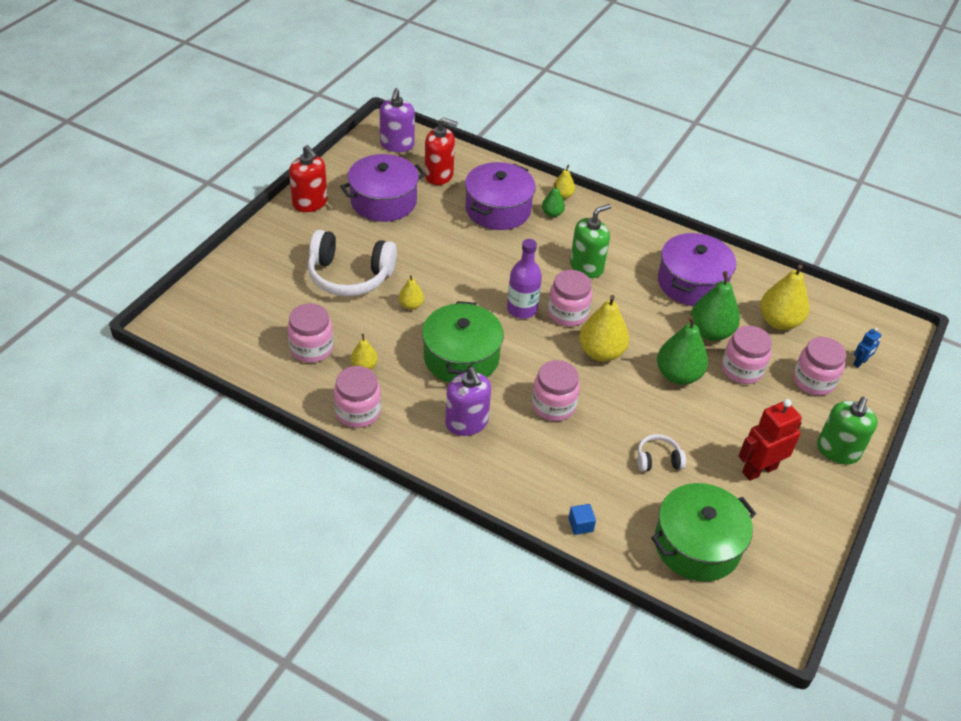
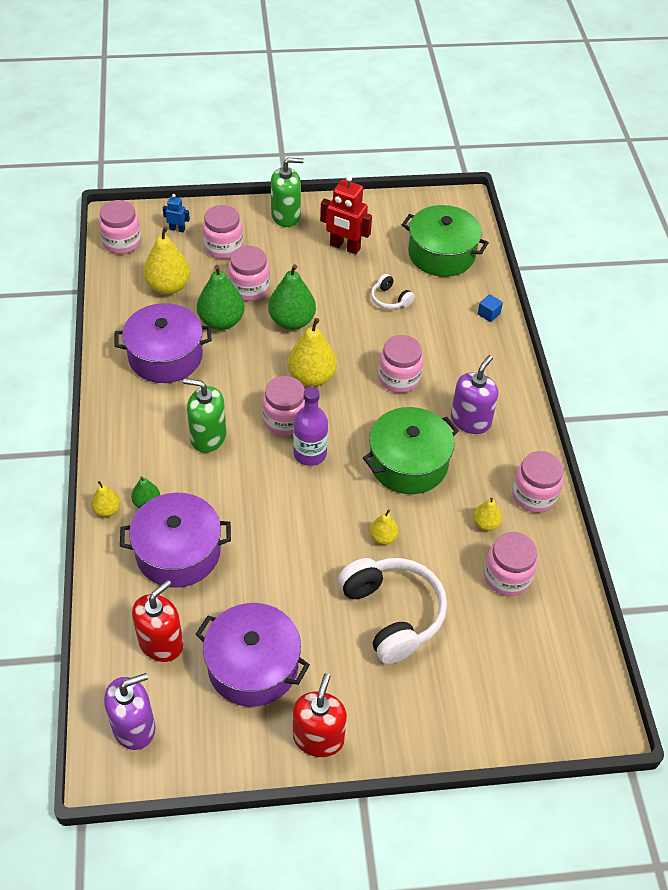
camera: 125 degrees left, 5 degrees up
red soap dispenser [425,117,458,185] -> red soap dispenser turned 60 degrees clockwise [132,580,183,662]
none -> pink jar [99,200,141,254]

